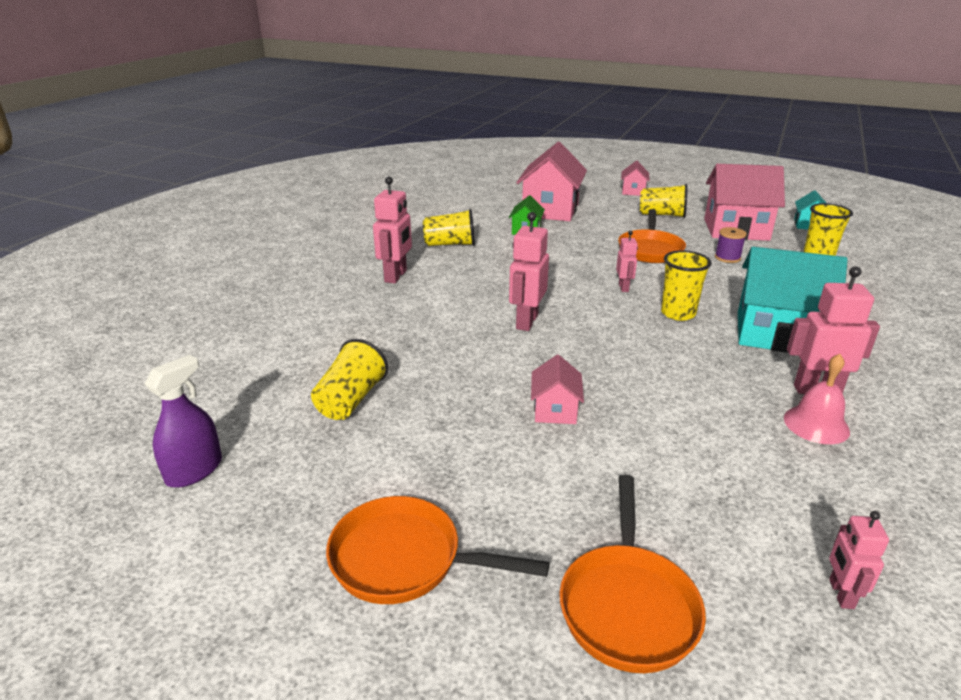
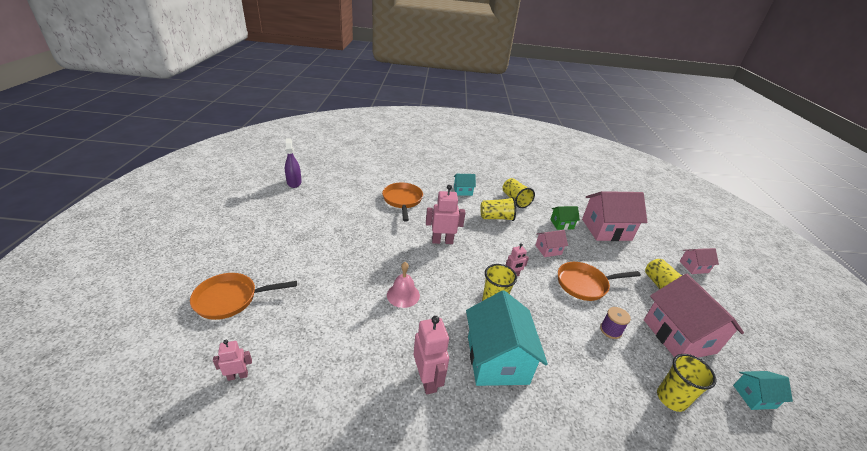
camera: 65 degrees right, 5 degrees up
purple spray bottle [145,355,222,488] -> purple spray bottle turned 120 degrees counterclockwise [285,138,302,188]
yellow cup [311,339,388,420] -> yellow cup moved to [480,197,516,221]
orange pan [326,496,549,604] -> orange pan moved to [382,183,423,222]
pink robot [373,177,412,284] -> turquoise house [454,174,476,196]
pink house [531,355,584,424] -> pink house moved to [535,230,568,257]
pink bell [784,354,850,444] -> pink bell moved to [387,262,420,308]

